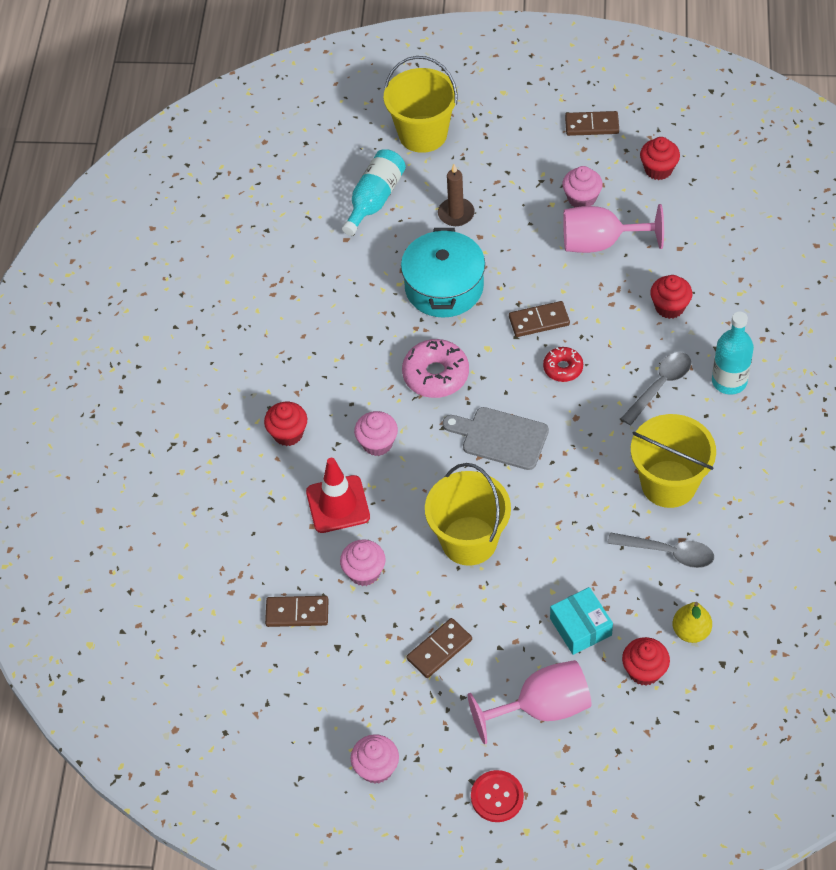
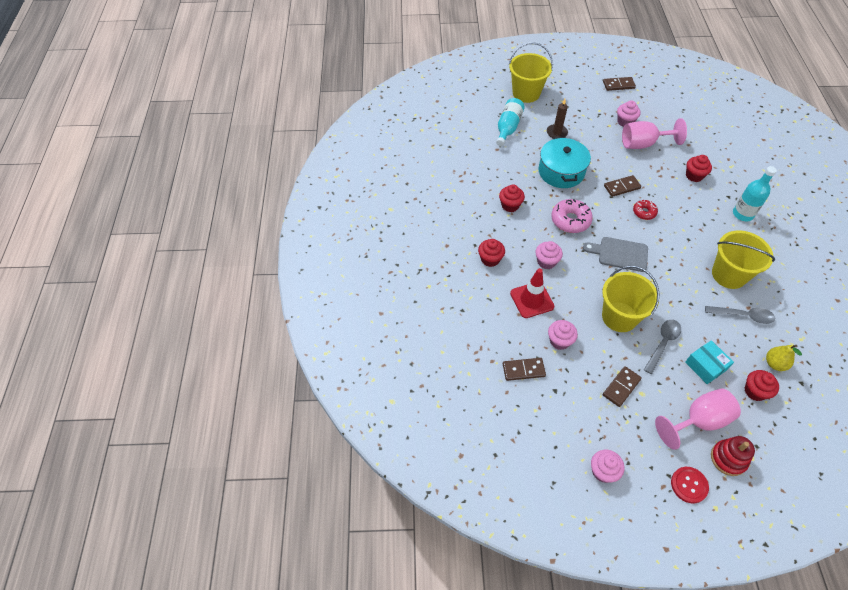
camera: 10 degrees left, 0 degrees up
grey spoon [621,352,691,425] -> grey spoon moved to [644,320,681,374]
red cupcake [640,137,680,180] -> red cupcake moved to [499,185,525,212]
none -> red stacking toy [711,436,755,476]

